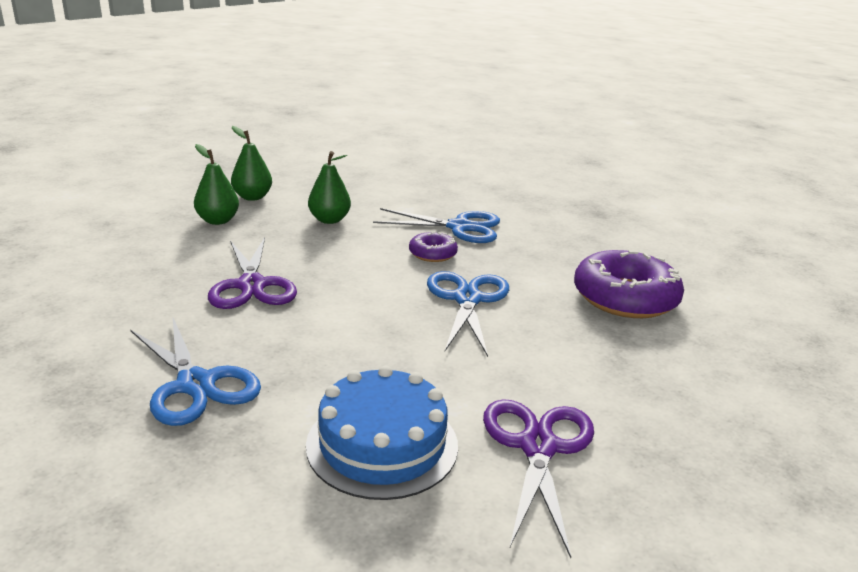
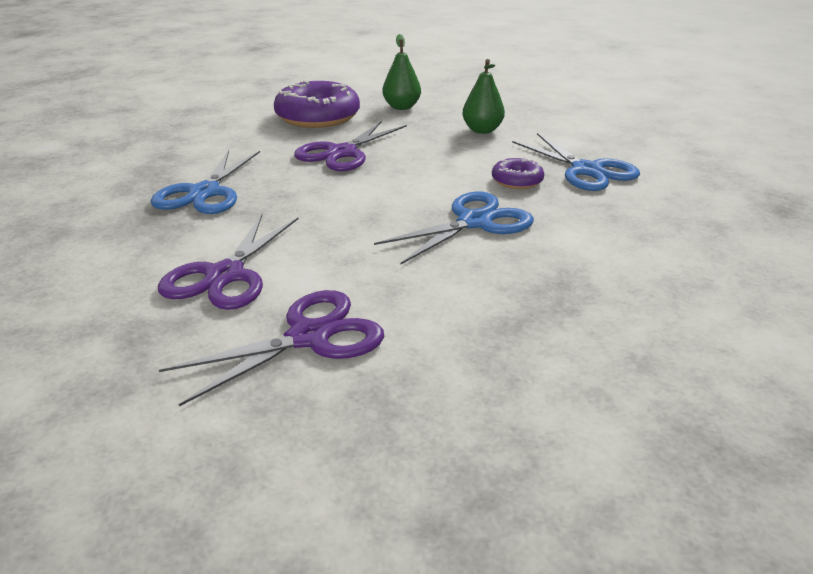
camera: 50 degrees right, 5 degrees up
green pear [231,126,272,201] -> none
blue cake [306,365,458,500] -> purple scissors [158,214,299,310]
purple donut [574,250,684,318] -> purple donut moved to [274,80,360,128]

